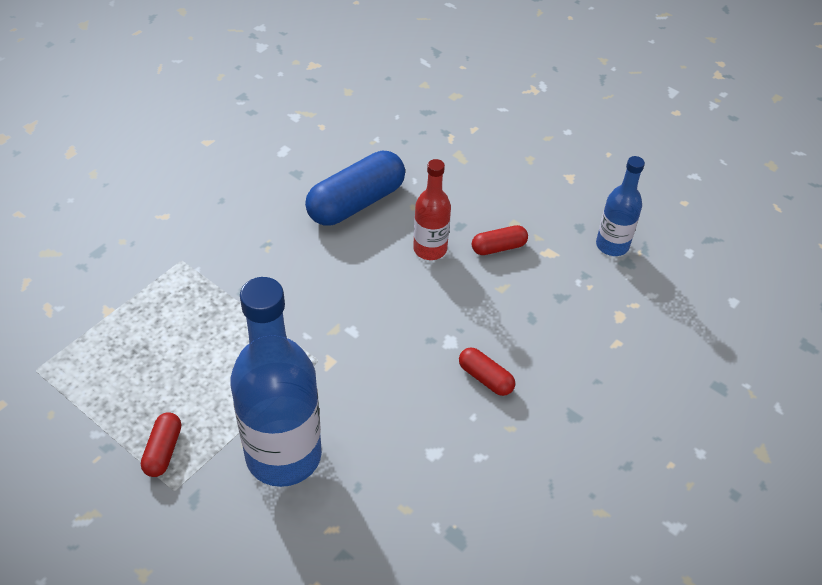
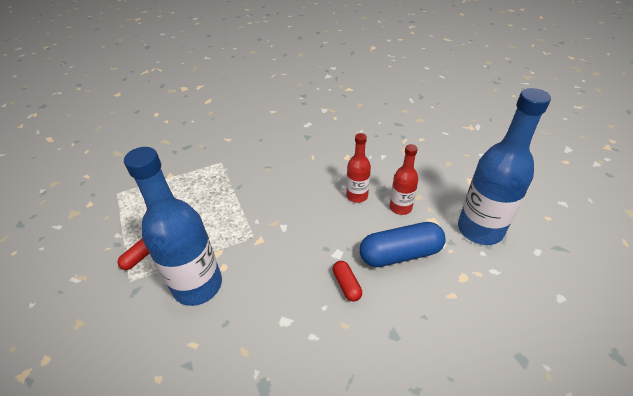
camera: 30 degrees right, 5 degrees down
blue capsule [305,151,405,226] -> blue capsule moved to [359,222,445,267]
red capsule [472,225,528,255] -> red bottle [390,144,418,215]
blue bottle [596,156,645,256] -> blue bottle [458,88,551,245], size x1.89

